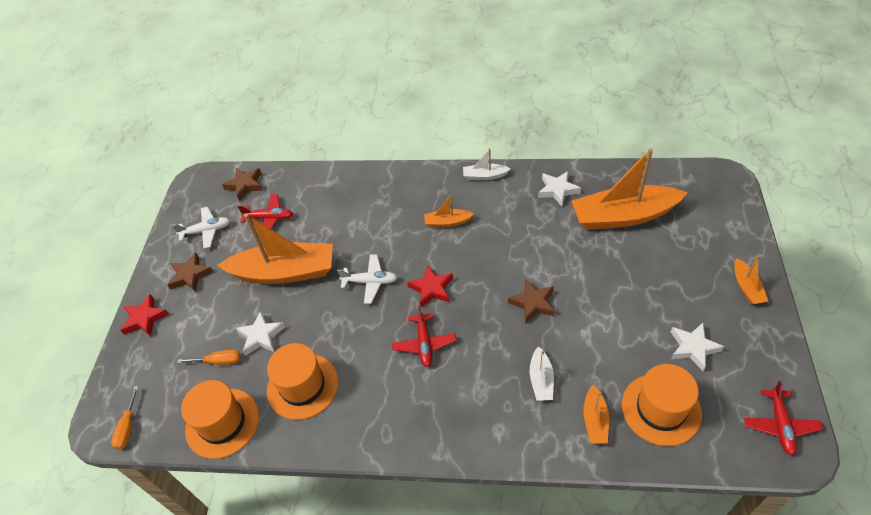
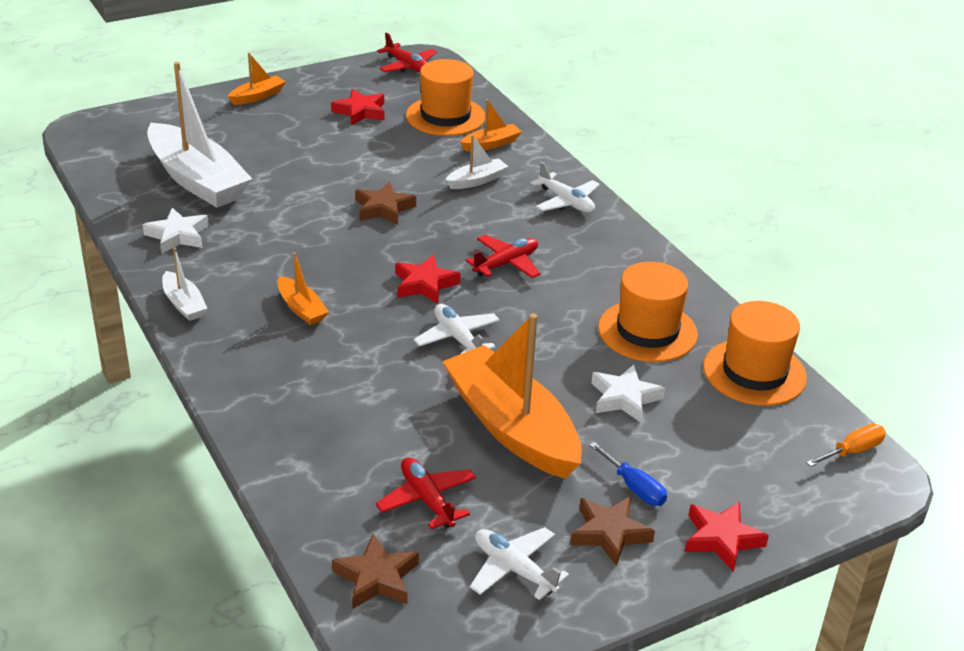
camera: 130 degrees left, 15 degrees down
orange screwdriver [177,350,241,365] -> none
orange boat [571,148,688,230] -> white boat [147,62,252,208]
white star [671,323,724,372] -> red star [331,89,385,126]
red plane [744,381,823,456] -> red plane turned 75 degrees clockwise [377,33,437,73]
none -> white plane [530,161,600,213]
none -> blue screwdriver [589,442,667,506]

